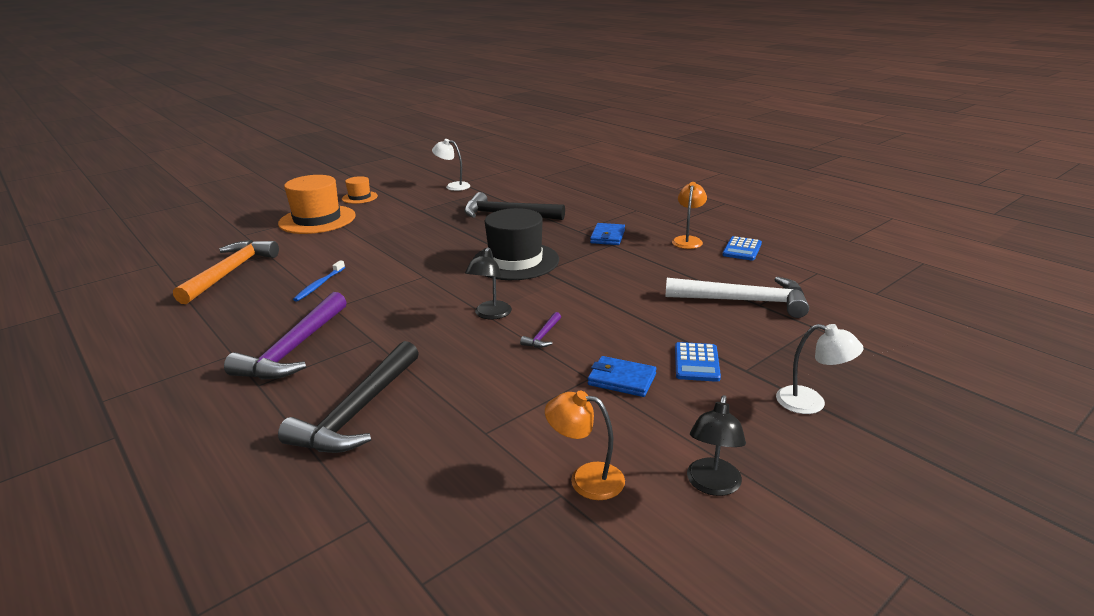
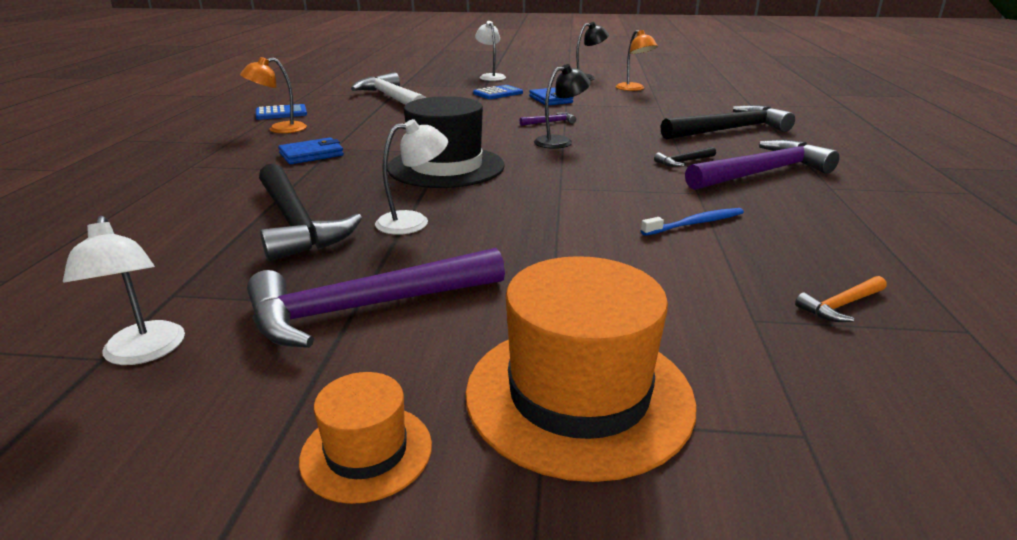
camera: 135 degrees left, 0 degrees up
orange hammer [173,240,279,304] -> orange hammer [795,276,887,322], size x0.43
none -> purple hammer [247,248,505,348]
none -> white lamp [375,119,448,235]
none -> black hammer [654,147,716,167]

